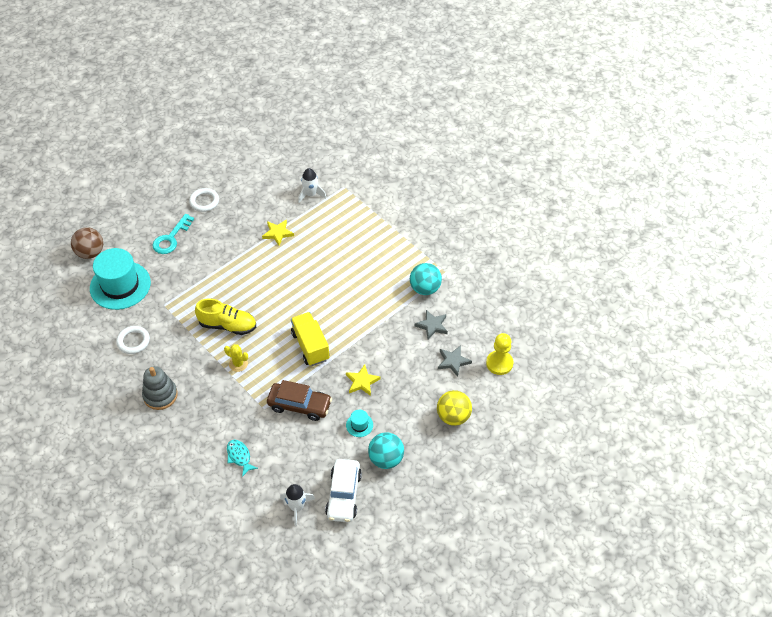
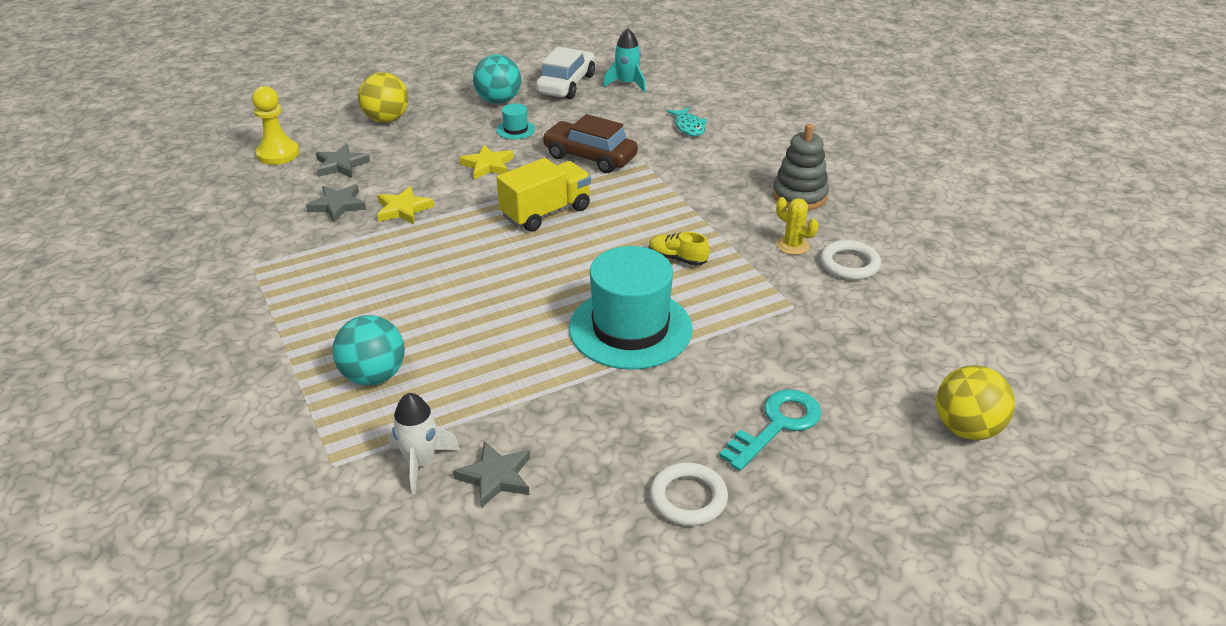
camera: 165 degrees left, 15 degrees down
brown ball [71,227,103,259] -> yellow ball [936,365,1015,440]
turquoise hat [90,248,151,310] -> turquoise hat moved to [569,246,693,370]
yellow shoe [195,298,256,335] -> yellow shoe [649,232,709,266], size x0.57
yellow cactus [224,344,248,372] -> yellow cactus moved to [776,197,818,255]
yellow star [262,220,294,246] -> yellow star moved to [377,186,434,224]
white rocket [280,484,315,526] -> turquoise rocket [603,28,646,93]
yellow truck [291,312,330,366] -> yellow truck turned 120 degrees counterclockwise [497,158,591,232]
turquoise ball [410,263,442,295] -> turquoise ball moved to [332,315,405,385]
none -> grey star [453,441,530,508]

